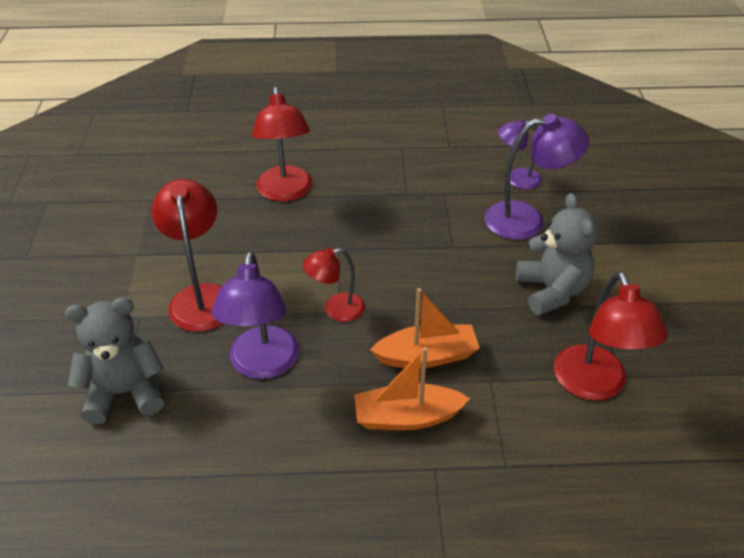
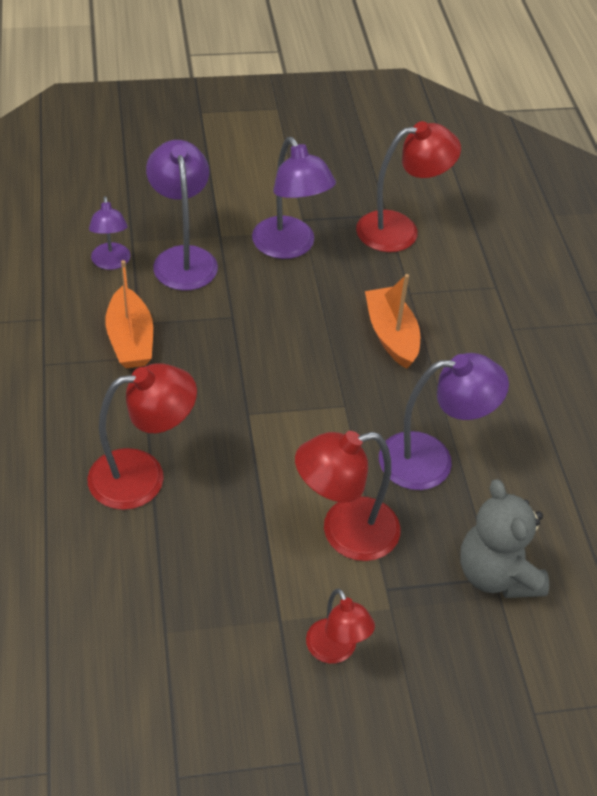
camera: 100 degrees left, 5 degrees up
red lamp [303,248,365,322] -> red lamp moved to [306,588,375,664]
orange boat [354,347,470,430] -> orange boat moved to [105,260,153,368]
grey teddy bear [516,193,598,315] -> purple lamp [252,137,336,259]

